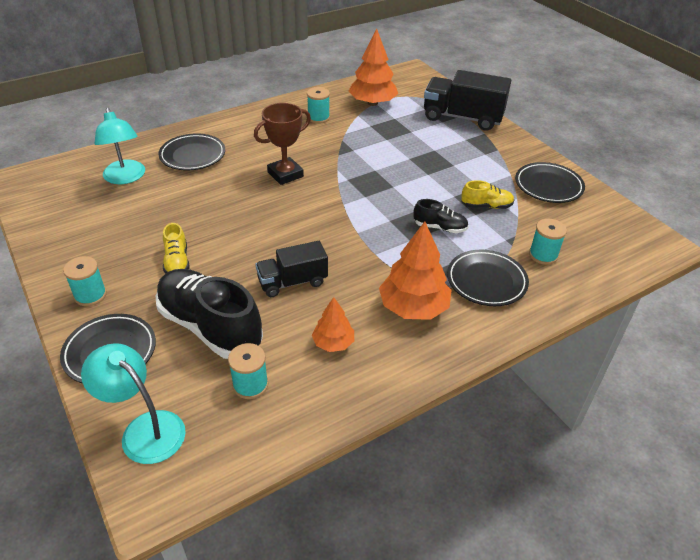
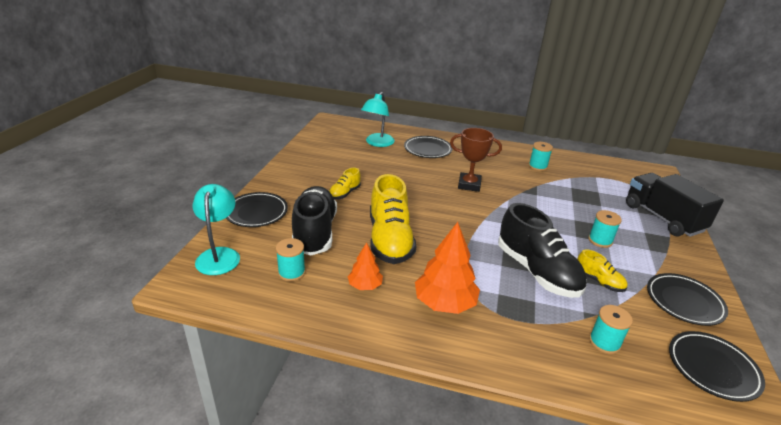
camera: 45 degrees right, 10 degrees down
turquoise spool [63,256,107,306] -> turquoise spool moved to [588,210,622,248]
black truck [255,241,328,297] -> yellow shoe [370,174,417,264]
orange tree [348,28,398,106] -> none
black shoe [414,199,469,233] -> black shoe [498,203,587,298], size x2.08
black plate [447,250,529,306] -> black plate moved to [669,331,765,402]

